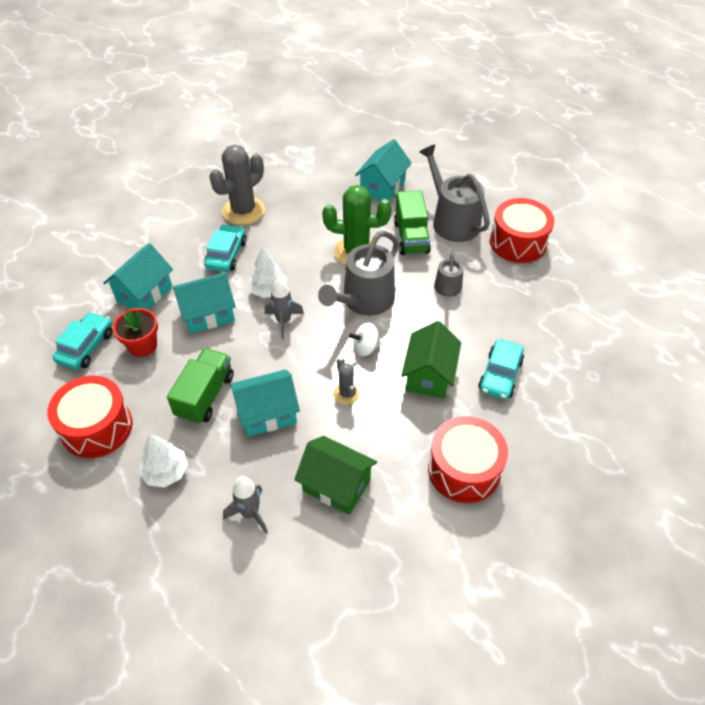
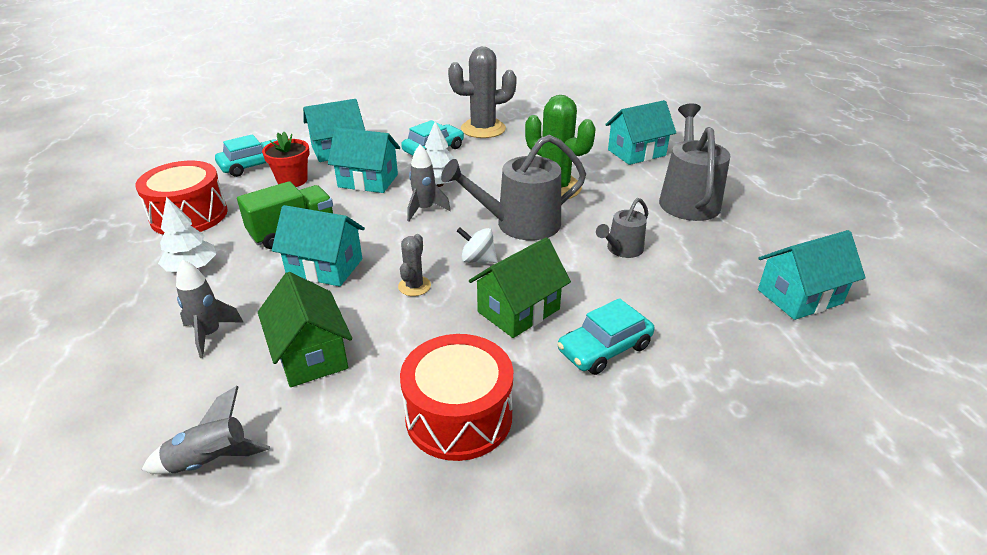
camera: 35 degrees right, 15 degrees down
green truck [394,190,431,255] -> none
red drum [490,198,554,263] -> none
none -> grey rocket [142,386,270,474]
none -> turquoise house [758,230,865,320]

